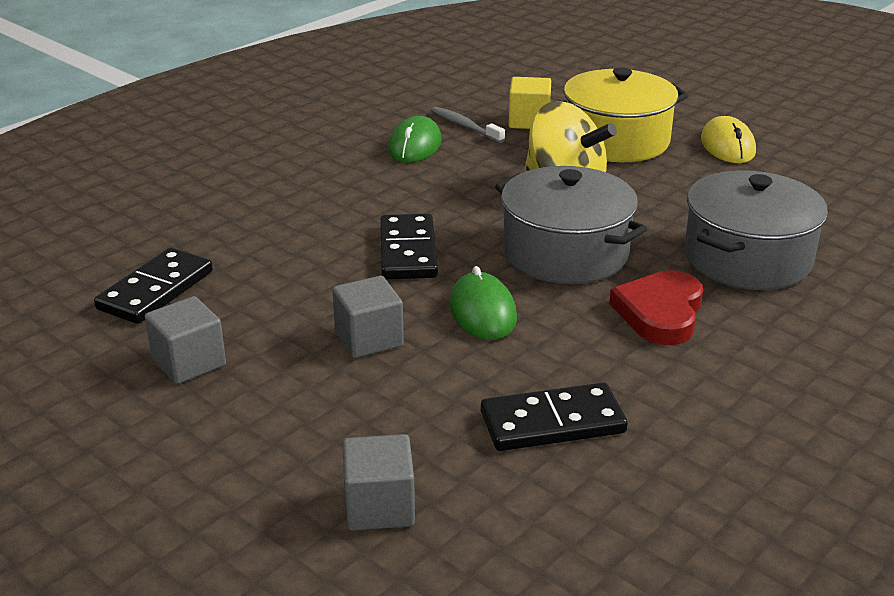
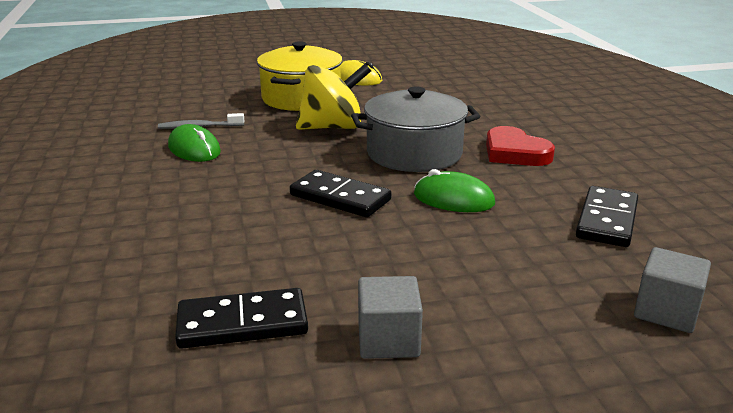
camera: 55 degrees left, 5 degrees down
black domino [94,248,213,324] -> black domino turned 75 degrees counterclockwise [175,288,308,349]
grey cube [332,276,404,358] -> none
yellow cube [508,77,551,129] -> none
grey pot [684,170,828,290] -> none

